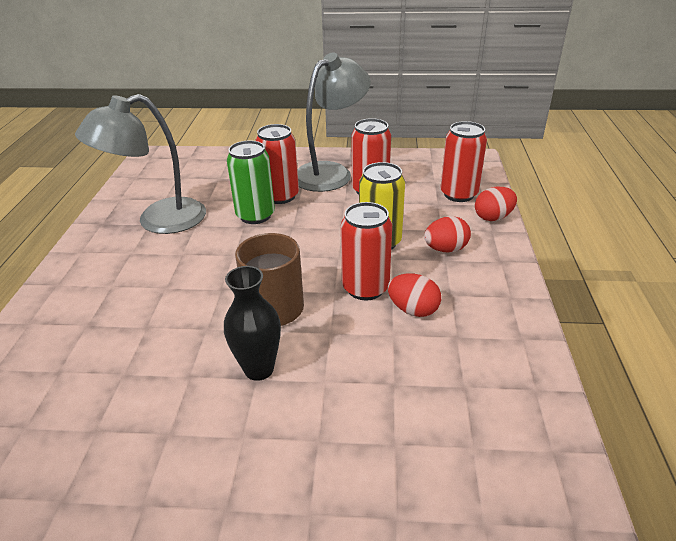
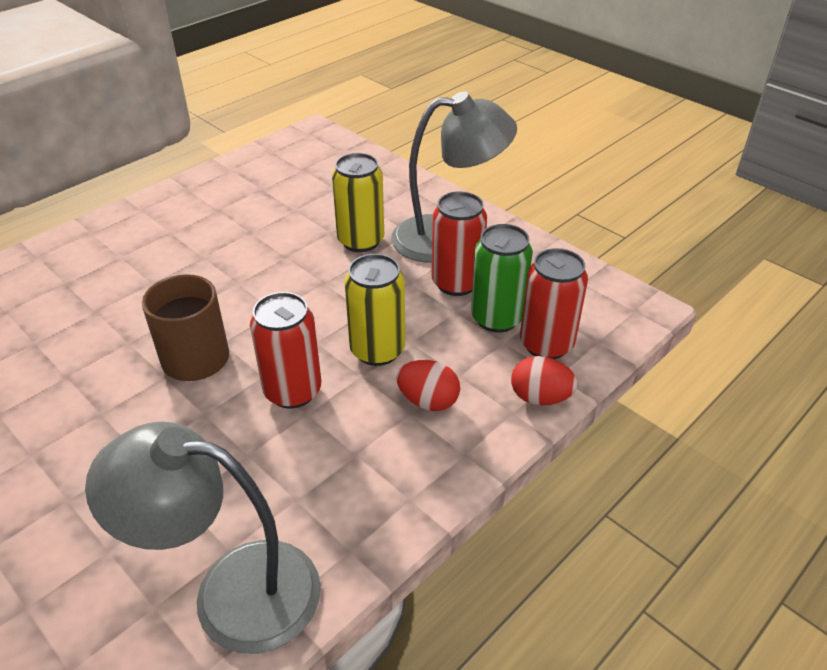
camera: 40 degrees right, 5 degrees up
grey lamp [75,94,206,234] -> grey lamp moved to [85,422,321,654]
black vase [224,266,281,381] -> none
green can [227,140,275,224] -> green can moved to [471,224,533,333]
red can [255,124,299,204] -> yellow can [332,153,384,252]
red egg [388,273,441,317] -> none

